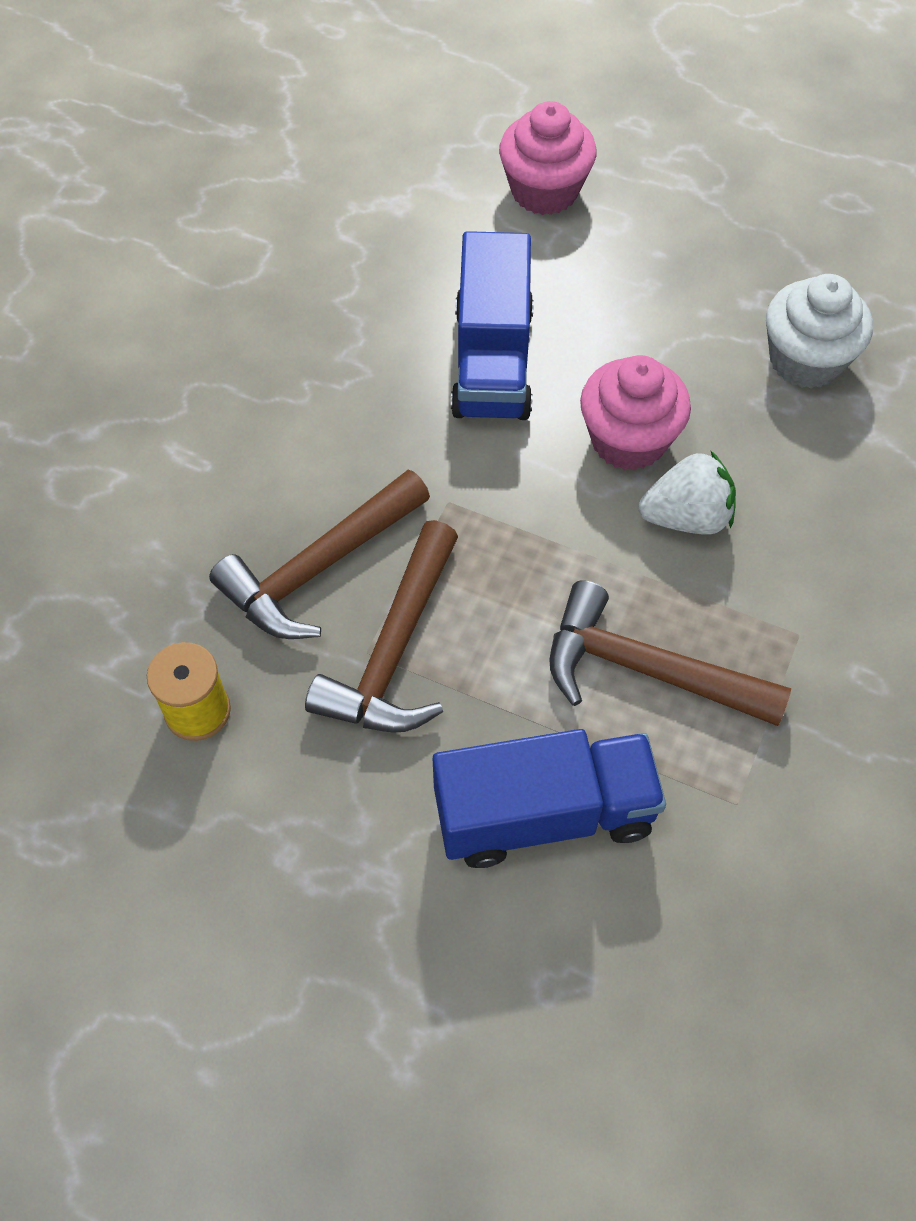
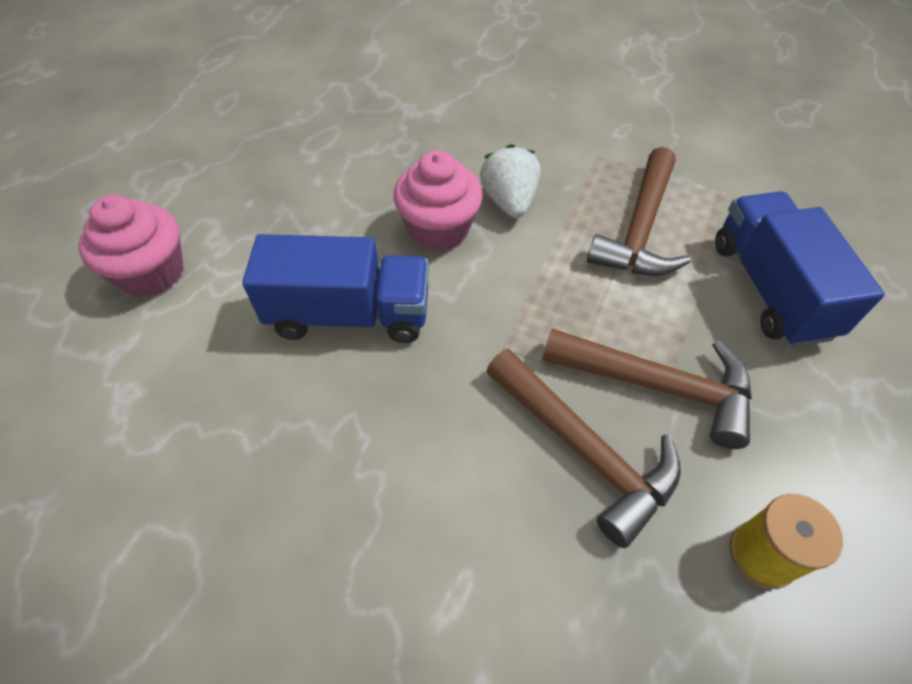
camera: 90 degrees left, 5 degrees down
white cupcake [766,274,873,389] -> none

